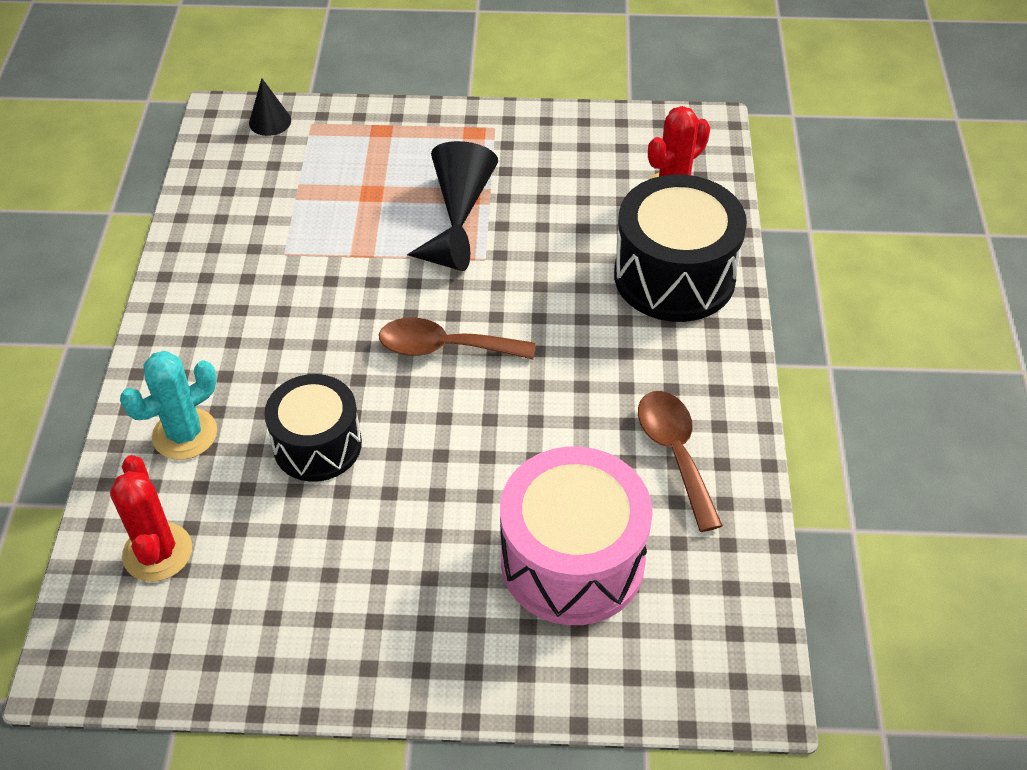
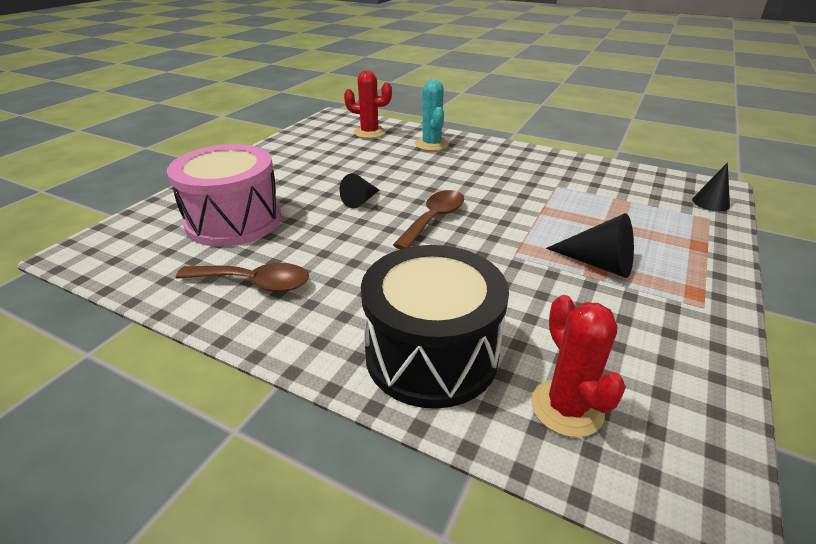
camera: 115 degrees right, 15 degrees down
black drum [264,374,362,482] -> none
black cone [407,224,470,271] -> black cone moved to [340,173,379,209]

